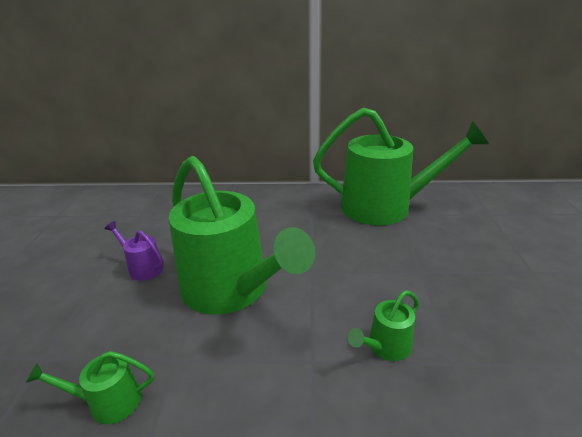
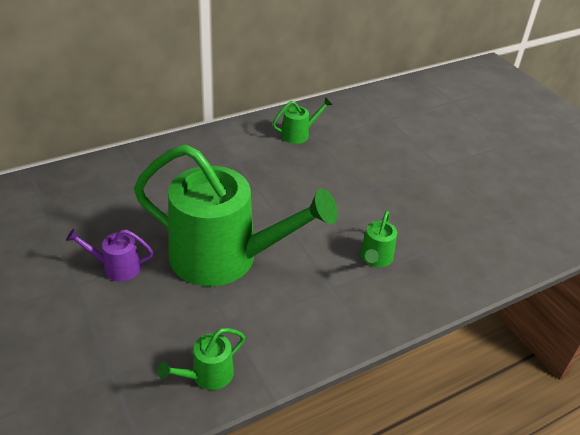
camera: 35 degrees left, 10 degrees up
green watering can [313,107,489,225] -> green watering can [272,97,333,144], size x0.41

